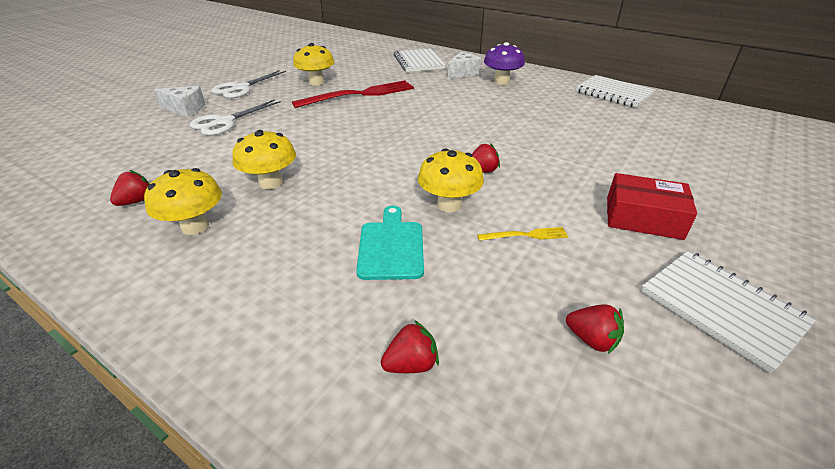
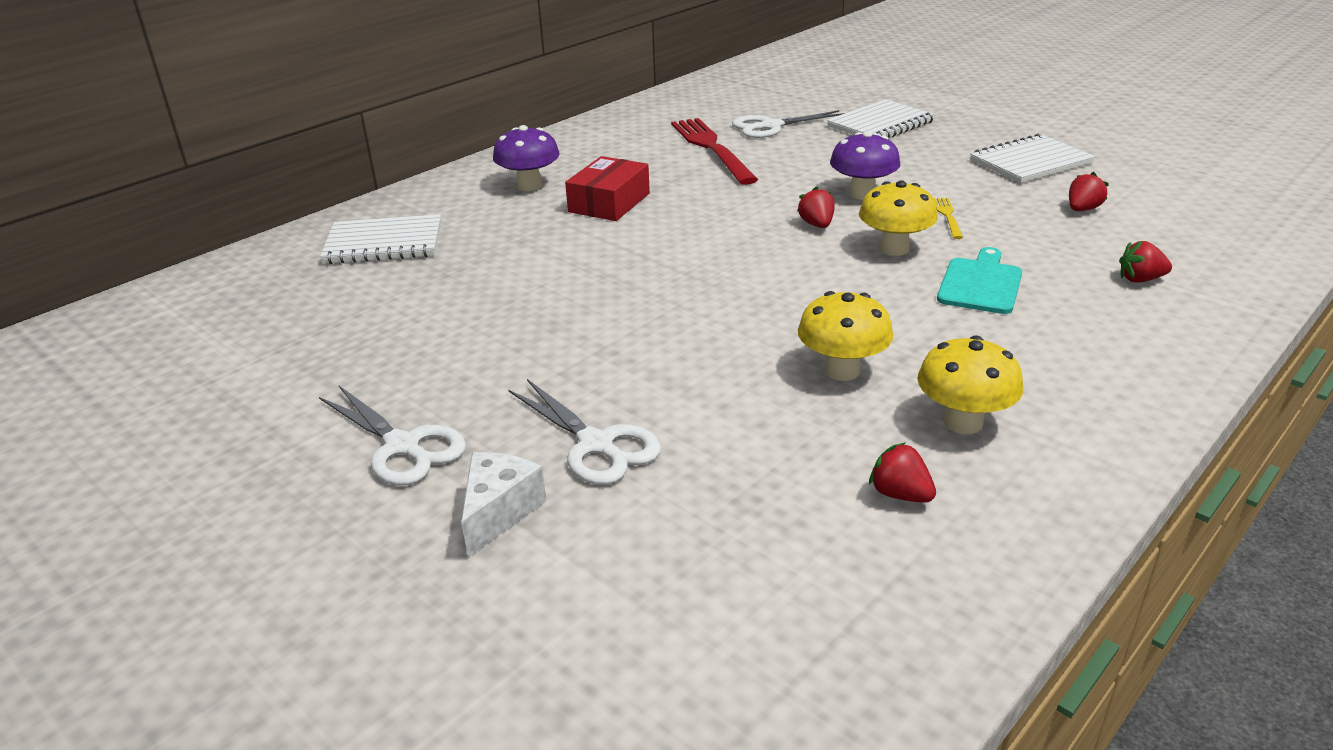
camera: 80 degrees left, 5 degrees down
red fork [292,80,414,108] -> red fork moved to [671,118,758,185]
yellow mushroom [293,43,335,86] -> none
turquoise cutting board [356,206,424,280] -> turquoise cutting board turned 105 degrees clockwise [937,247,1022,314]
red strawberry [381,320,439,373] -> red strawberry turned 75 degrees counterclockwise [1119,241,1172,283]
white cheese [447,52,481,79] -> none
white notebook [575,75,655,108] -> white notebook moved to [827,99,936,139]
red box [607,173,697,240] -> red box moved to [565,156,650,221]
none -> white scissors [732,110,845,138]
none -> purple mushroom [830,131,901,200]

